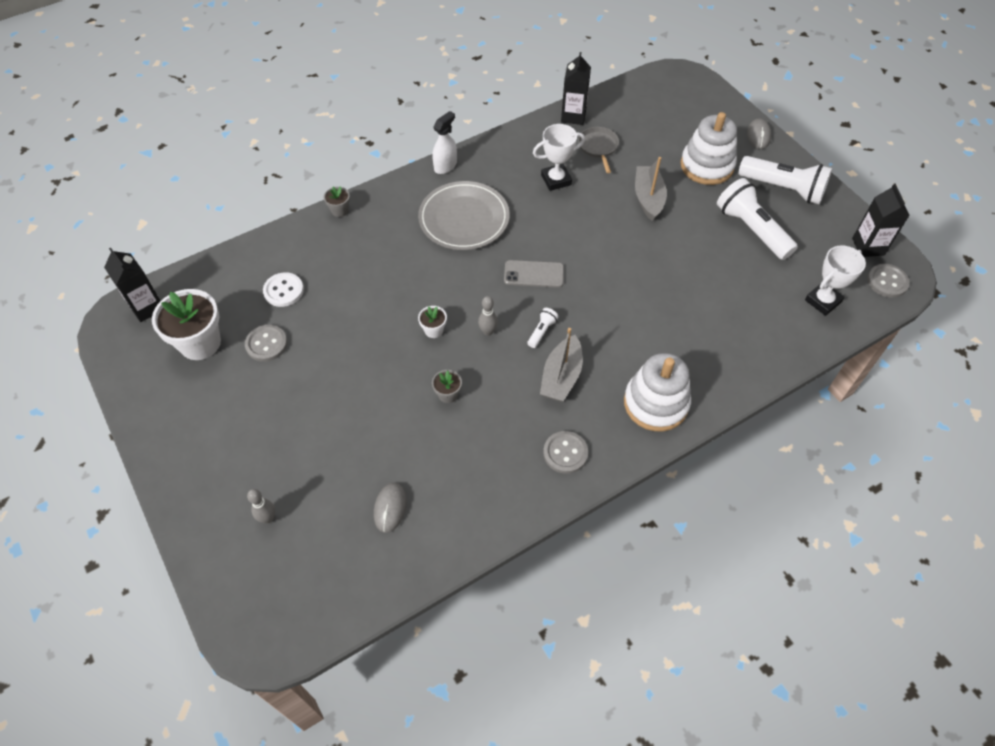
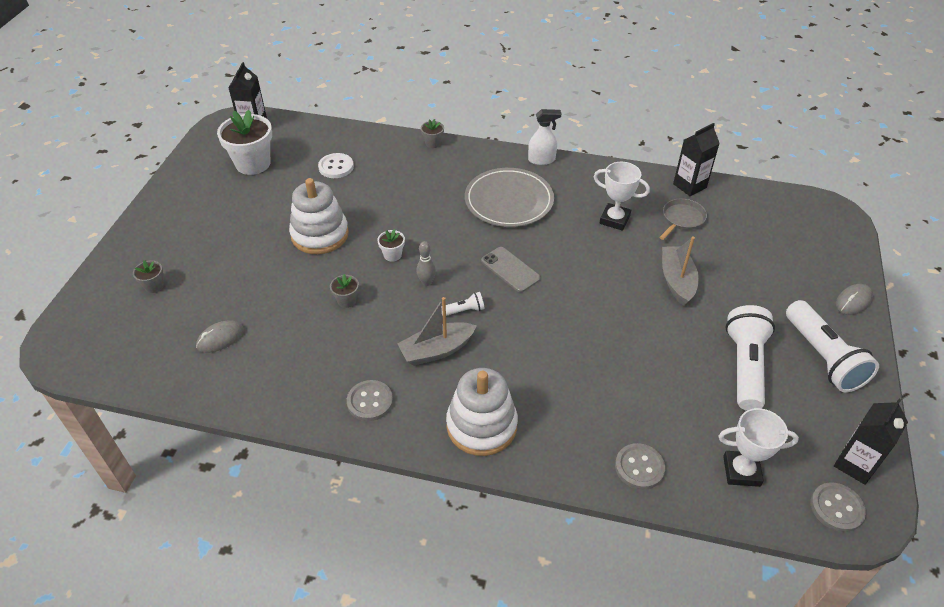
camera: 45 degrees right, 10 degrees down
grey button [245,325,287,362] -> grey button moved to [615,443,665,490]
grey bowling pin [247,489,275,523] -> grey flower pot [133,260,164,293]
grey boat [635,157,667,221] -> grey boat turned 45 degrees counterclockwise [662,236,699,306]
white stacking toy [681,112,737,185] -> white stacking toy moved to [289,178,349,254]

